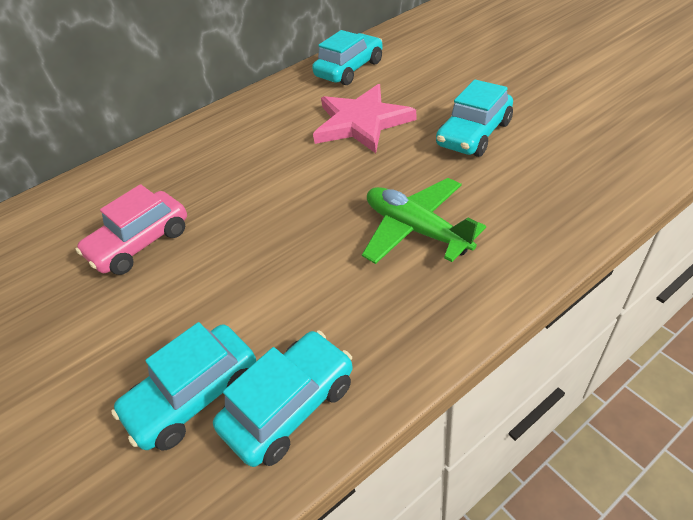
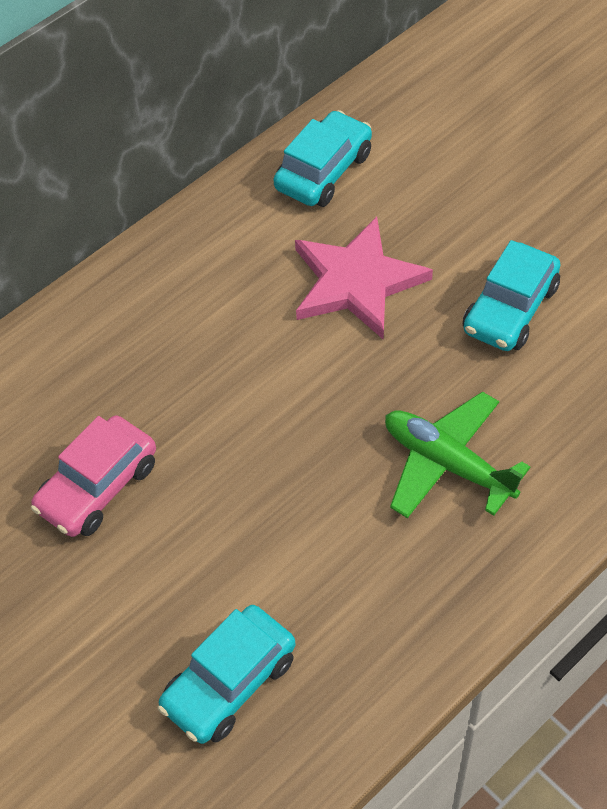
camera: 10 degrees left, 10 degrees up
turquoise car [213,331,353,467] -> none

